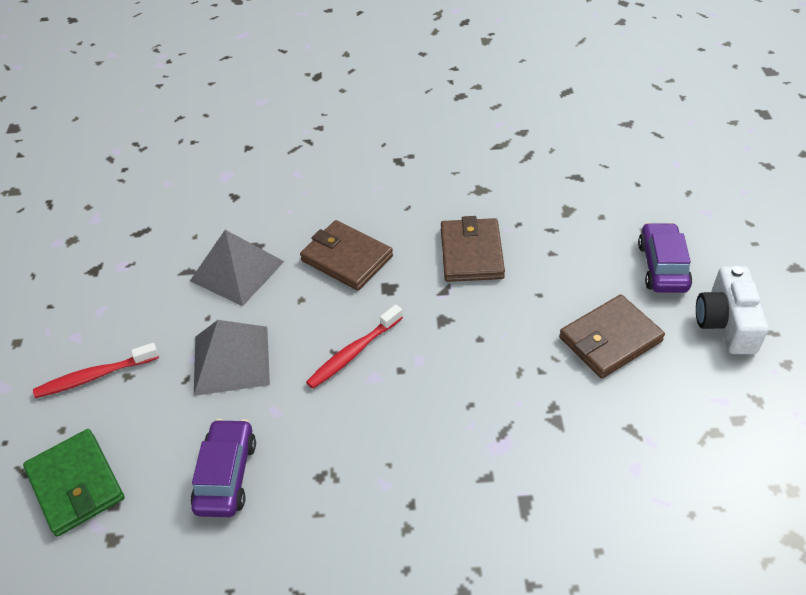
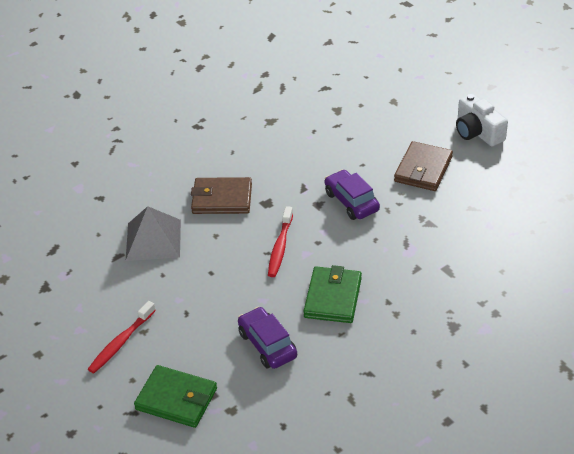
camera: 35 degrees left, 5 degrees down
grey pyramid [194,320,270,396] -> none
brown wallet [441,216,505,282] -> none
purple car [638,222,692,293] -> purple car moved to [325,170,380,220]
none -> green wallet [303,265,362,323]

